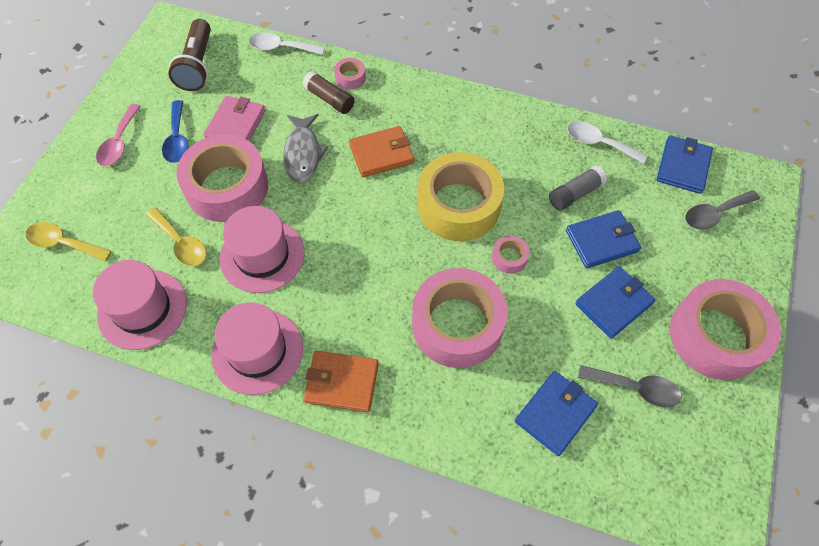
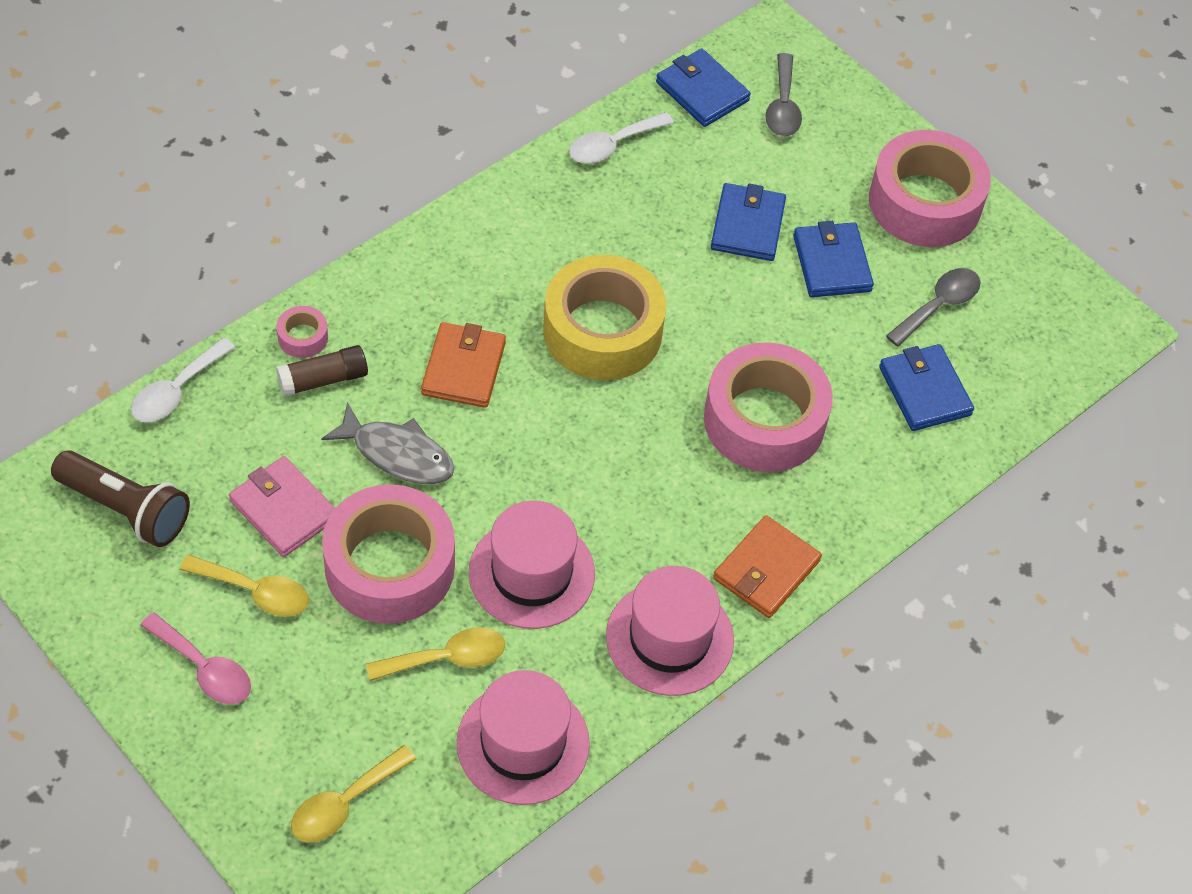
camera: 65 degrees left, 5 degrees down
blue spoon [162,100,189,163] -> yellow spoon [180,555,309,617]
pink tape [492,235,529,274] -> none
grey glue stick [549,165,607,210] -> none

